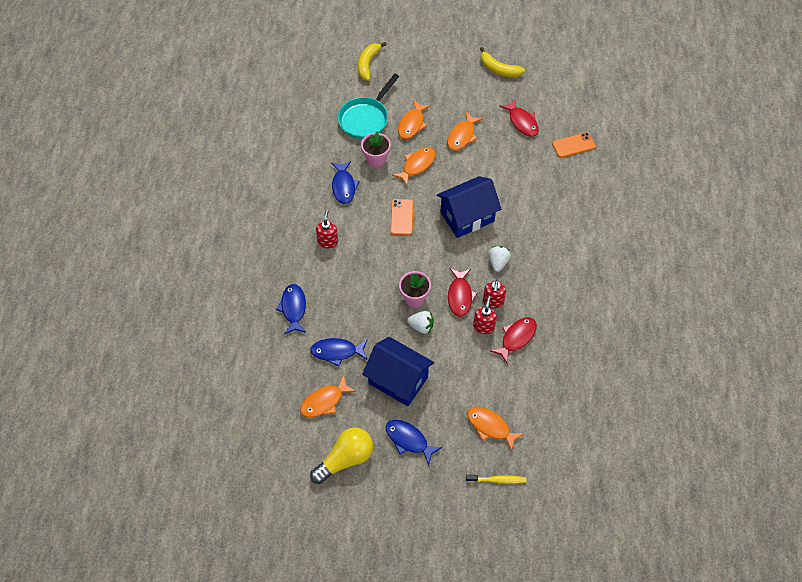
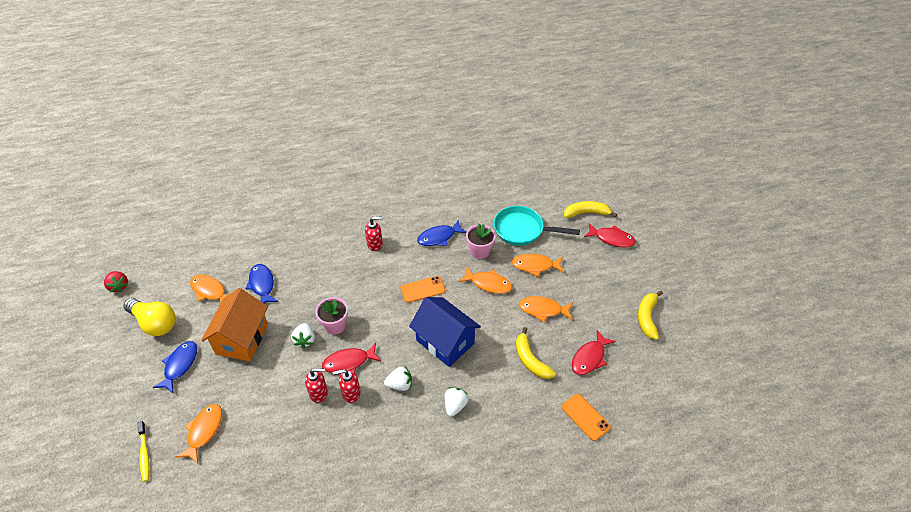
camera: 70 degrees right, 10 degrees down
blue fish [276,284,306,335] -> none
blue house [362,337,434,406] -> orange house [201,288,268,361]
red fish [490,317,537,364] -> red fish moved to [584,223,636,248]
none -> red strawberry [104,271,128,292]
none -> white strawberry [445,387,469,417]
none -> yellow banana [516,327,556,379]

